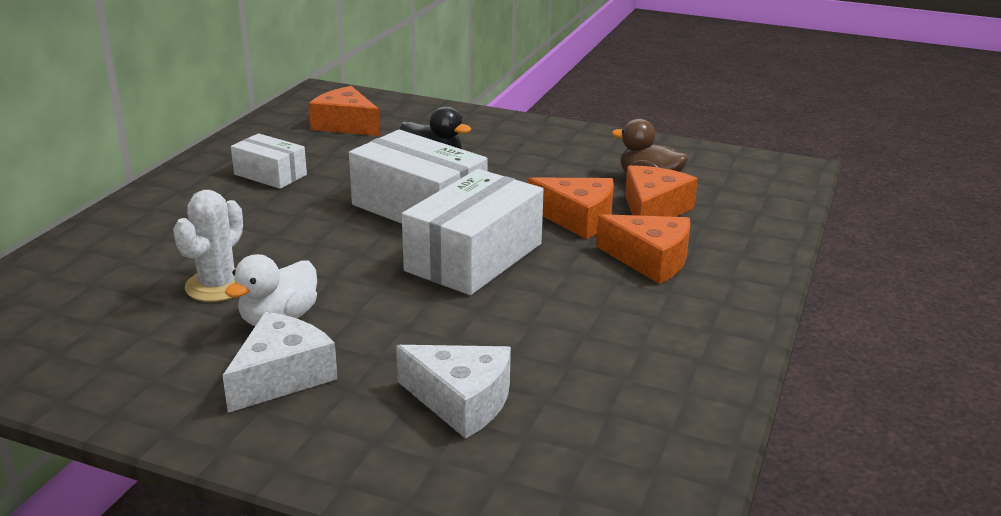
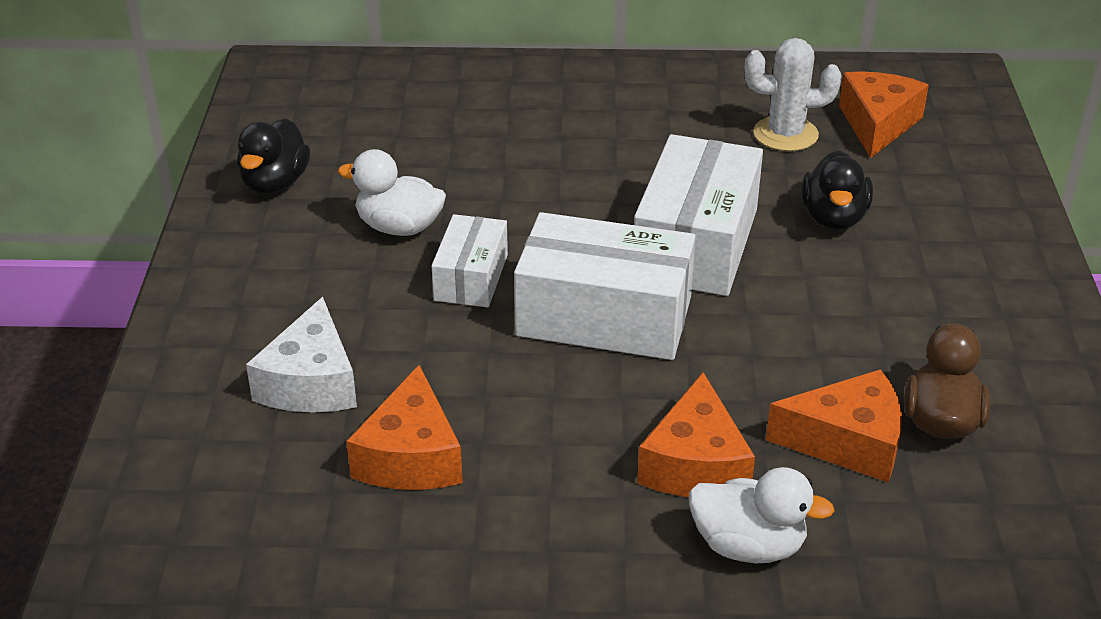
camera: 70 degrees right, 10 degrees up
white cactus [173,190,243,302] -> white cactus moved to [745,38,842,151]
white cheese [223,312,338,413] -> none
white box [231,133,307,189] -> white box moved to [432,214,508,307]
orange cheese [528,177,614,239] -> orange cheese moved to [346,365,463,490]
none -> black duck [237,118,310,194]
none -> white duck [689,467,834,563]

